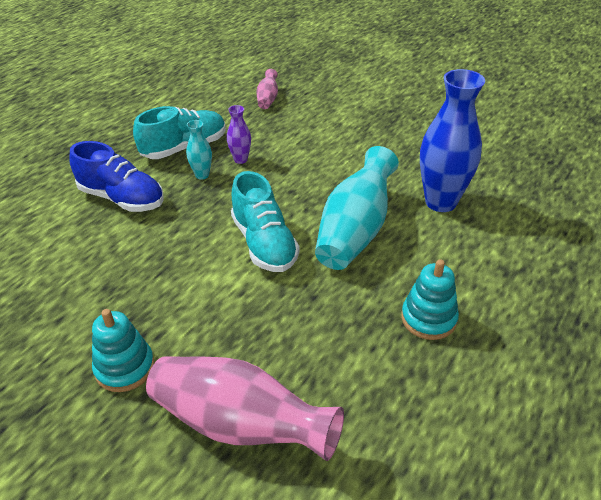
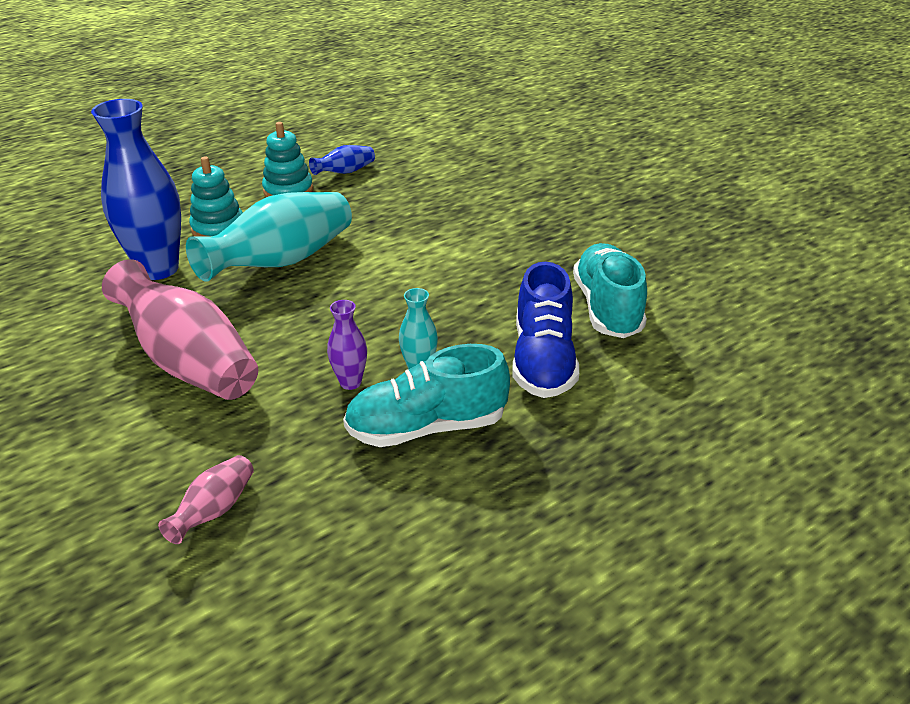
camera: 160 degrees left, 5 degrees down
blue shoe [69,141,164,212] -> blue shoe turned 135 degrees counterclockwise [512,262,579,398]
turquoise stacking toy [92,309,154,392] -> turquoise stacking toy moved to [189,156,243,237]
pink vase [146,356,344,461] -> pink vase moved to [102,259,258,400]
turquoise shoe [231,171,300,272] -> turquoise shoe moved to [573,243,647,338]
none -> blue vase [309,145,375,175]

